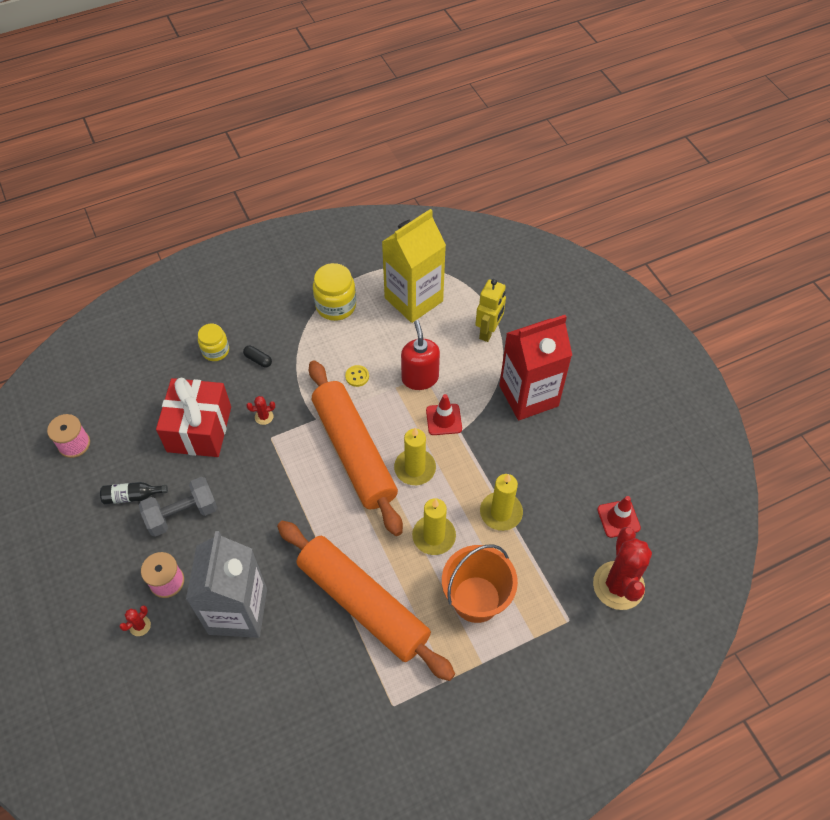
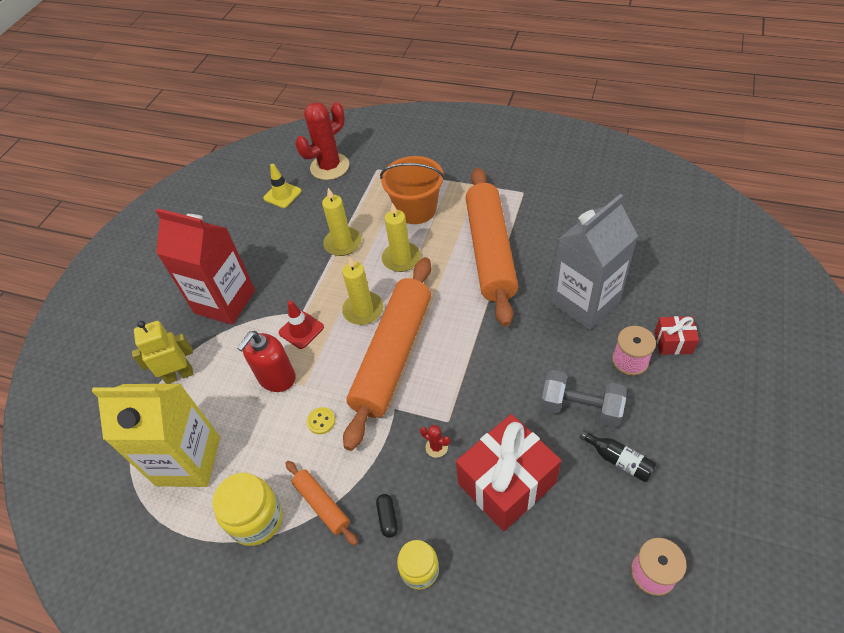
camera: 130 degrees left, 5 degrees down
red cactus [119,605,151,636] -> red gift [655,316,699,355]
red traffic cone [597,496,641,538] -> yellow traffic cone [263,164,301,208]
none -> orange rolling pin [286,461,358,546]

